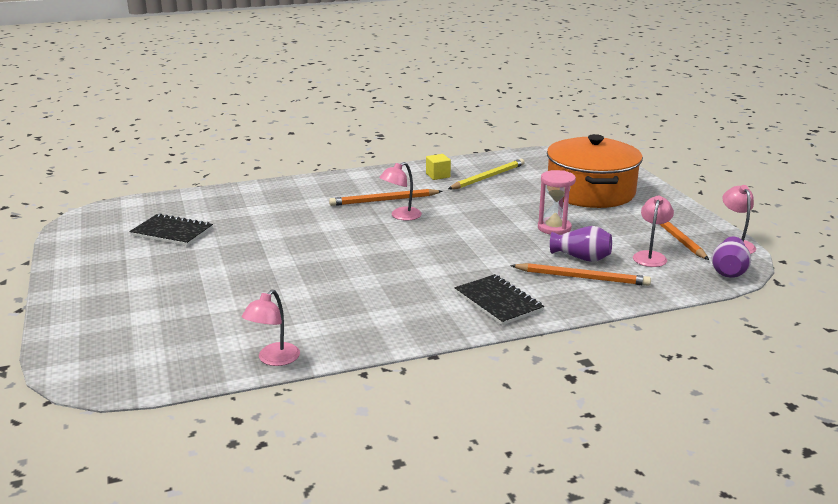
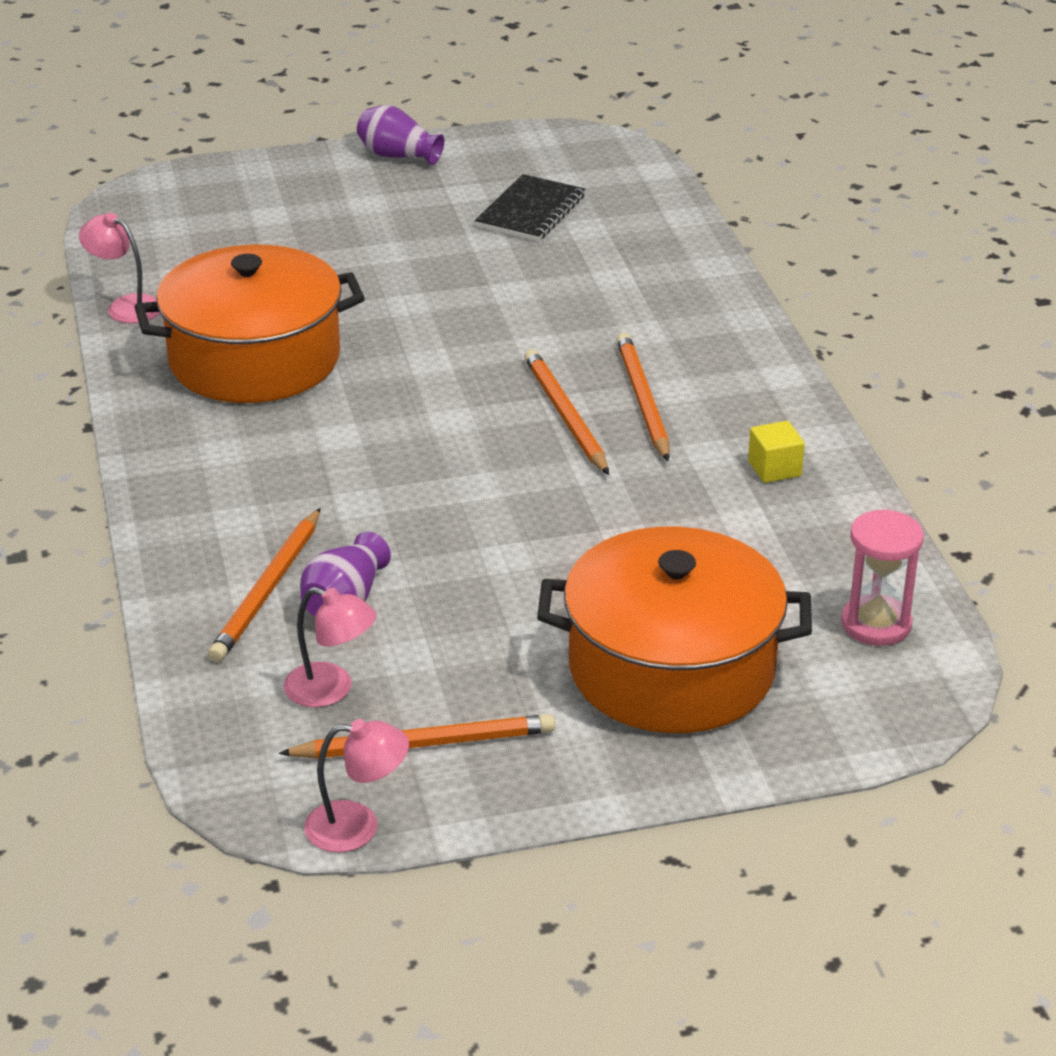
camera: 95 degrees right, 10 degrees up
pink lamp [379,162,422,221] -> orange pencil [524,349,609,475]
yellow pencil [448,159,525,189] -> none
black notebook [455,274,544,325] -> none
pink hourglass [538,170,576,235] -> pink hourglass moved to [841,509,924,646]
purple vase [712,237,751,278] -> purple vase moved to [357,105,444,165]
none -> orange pot [135,245,365,403]

